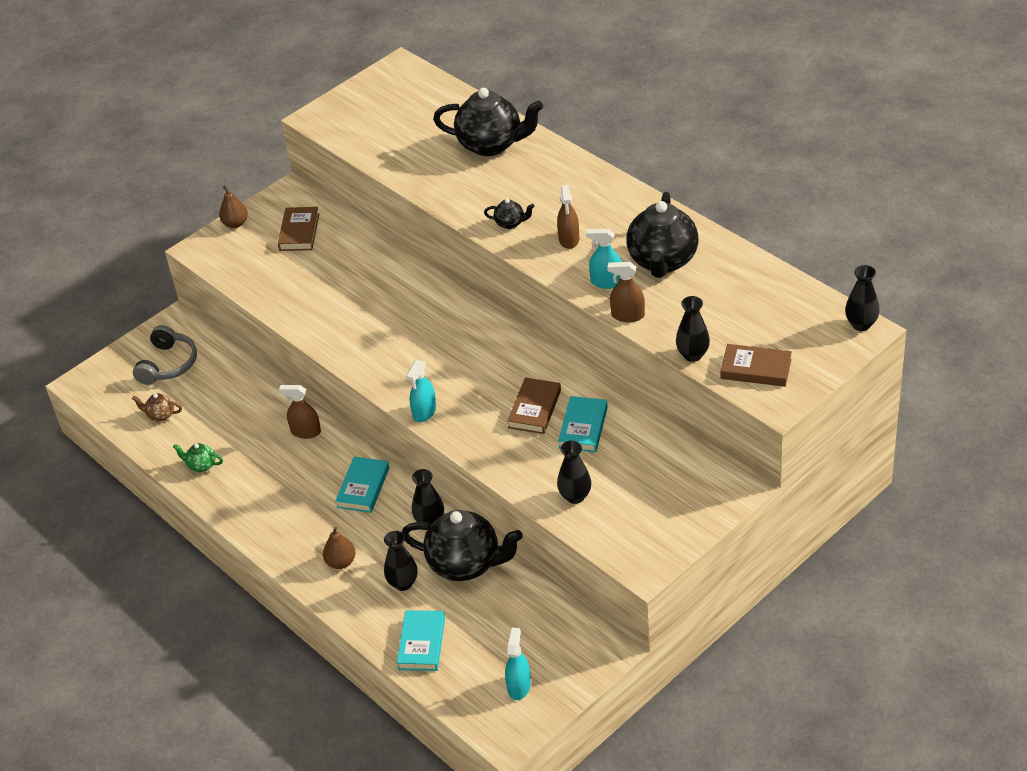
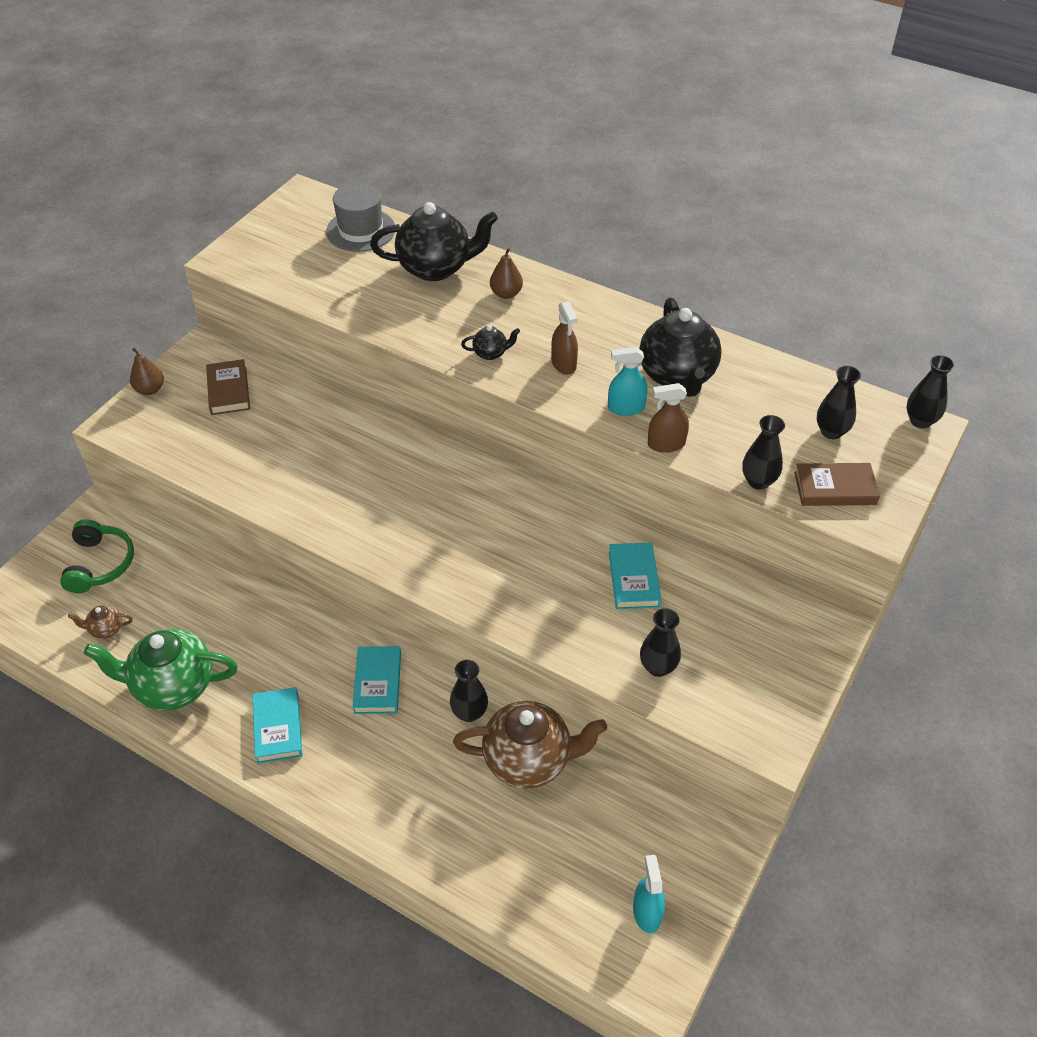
camera: 20 degrees left, 5 degrees up
grey headphones [133,325,197,385] -> green headphones [60,519,134,593]
green teapot [173,443,223,472] -> green teapot [84,628,238,711], size x2.29
brown spray bottle [279,385,321,439] -> none
brown pear [323,527,355,569] -> brown pear moved to [490,248,523,299]
black vase [384,531,418,591] -> black vase moved to [817,366,861,439]
turquoise book [397,610,445,671] -> turquoise book moved to [252,687,302,764]
black teapot [402,510,523,581] -> brown teapot [453,701,607,789]
turquoise spray bottle [406,360,436,422] -> none
brown book [507,377,561,434] -> none
none -> grey hat [326,183,395,252]

